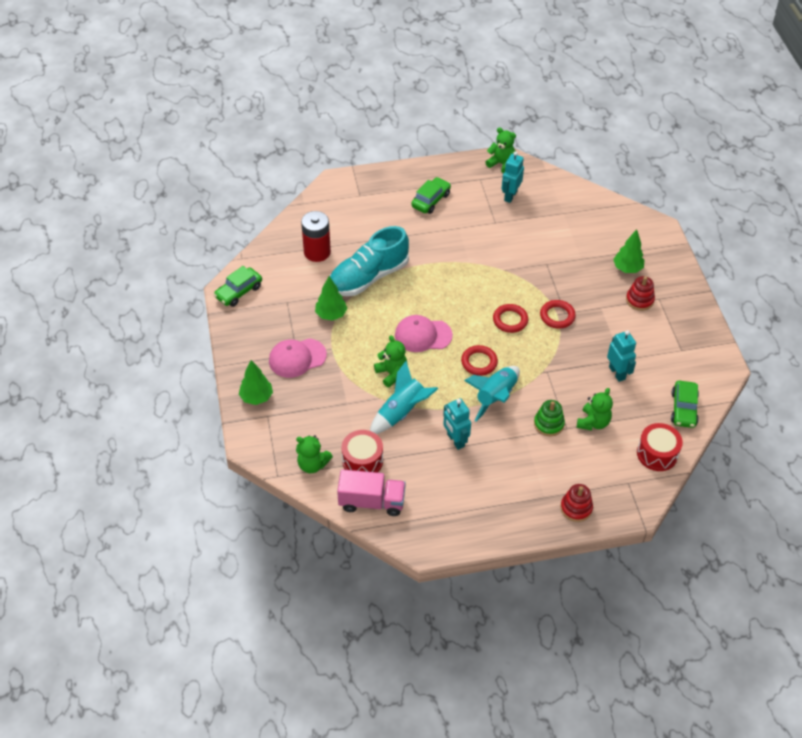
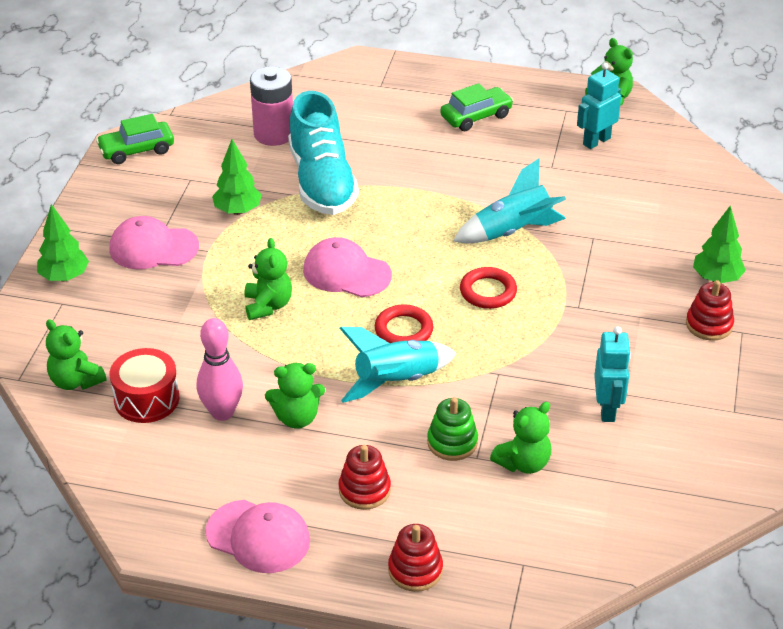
camera: 25 degrees right, 10 degrees down
red battery [301,211,331,262] -> pink battery [250,66,293,146]
turquoise shoe [330,226,409,296] -> turquoise shoe turned 90 degrees counterclockwise [288,91,359,215]
pink truck [337,469,406,516] -> none
turquoise rocket [370,361,438,434] -> turquoise rocket moved to [453,158,566,243]
turquoise robot [443,398,471,450] -> green teddy bear [265,363,325,428]
red ring [540,300,576,329] -> none
red drum [637,423,683,471] -> none
green car [671,381,699,428] -> none
none -> pink bowling pin [197,318,243,421]
none -> pink cap [205,500,310,573]
none -> red stacking toy [338,445,391,510]

